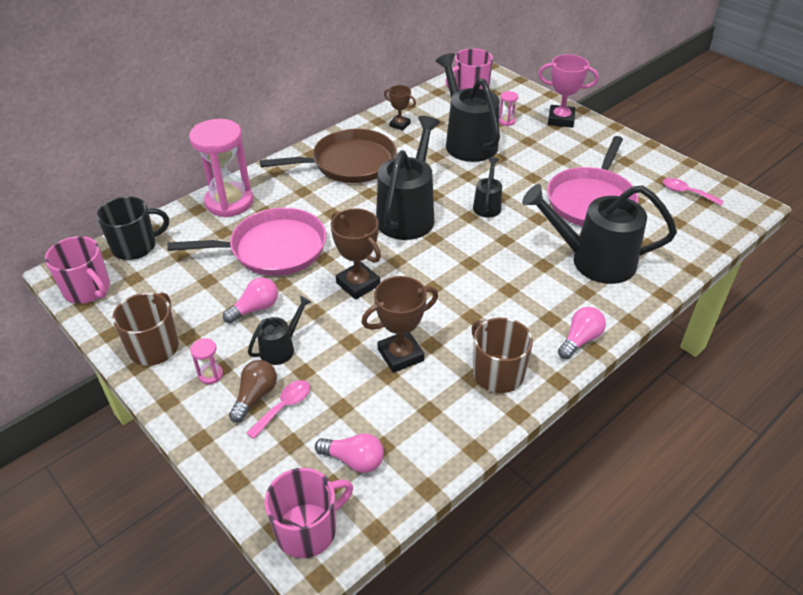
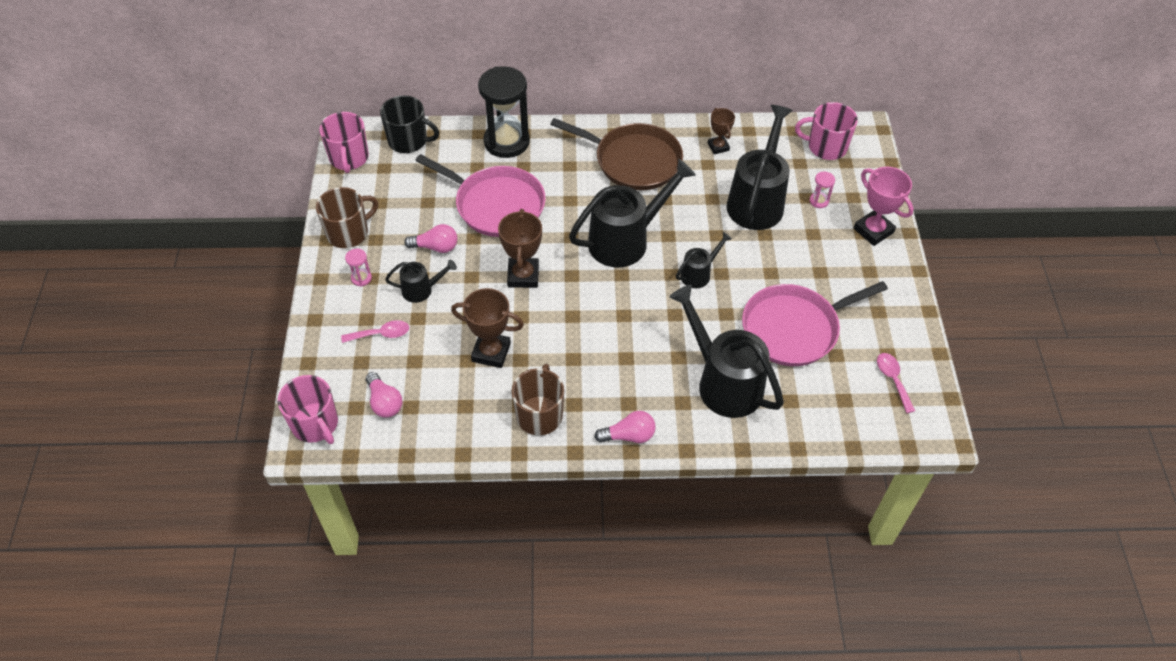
camera: 40 degrees right, 10 degrees up
pink hourglass [189,119,253,217] -> black hourglass [478,66,530,158]
brown light bulb [229,360,277,423] -> none
pink mug [264,468,353,558] -> pink mug turned 45 degrees clockwise [278,375,338,444]

